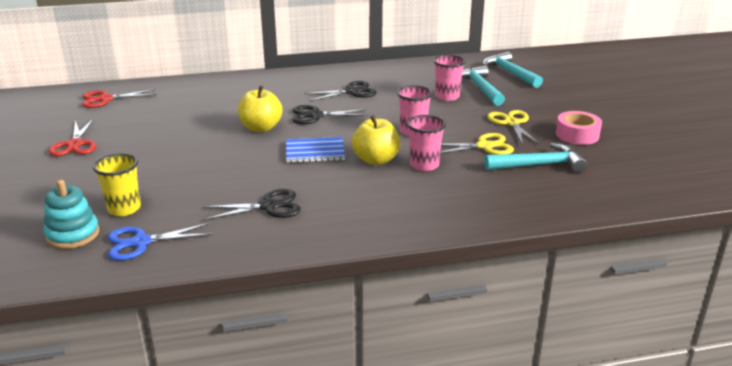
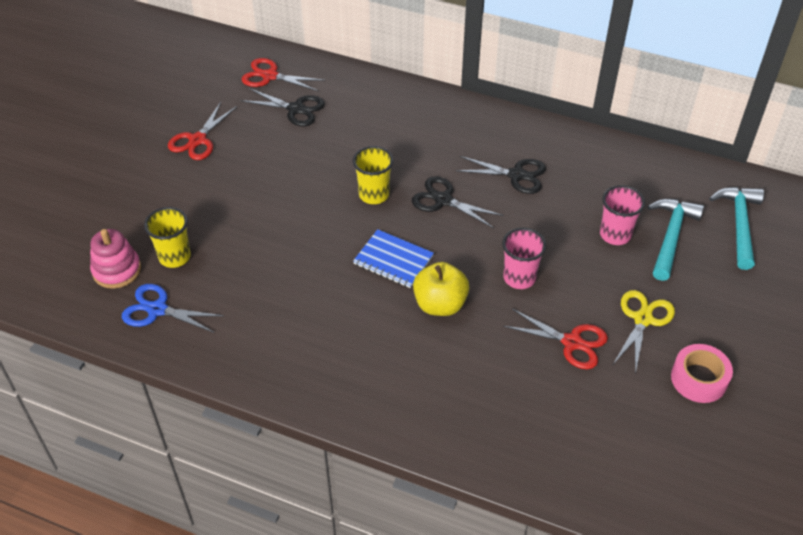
camera: 35 degrees right, 20 degrees up
turquoise stacking toy [44,180,99,249] -> pink stacking toy [90,229,141,289]
black scissors [202,189,301,220] -> black scissors moved to [241,88,325,126]
yellow apple [238,85,283,132] -> yellow cup [353,146,393,204]
pink cup [407,115,446,171] -> none
yellow scissors [440,133,514,155] -> red scissors [503,309,608,369]
turquoise hammer [484,143,587,173] -> none

